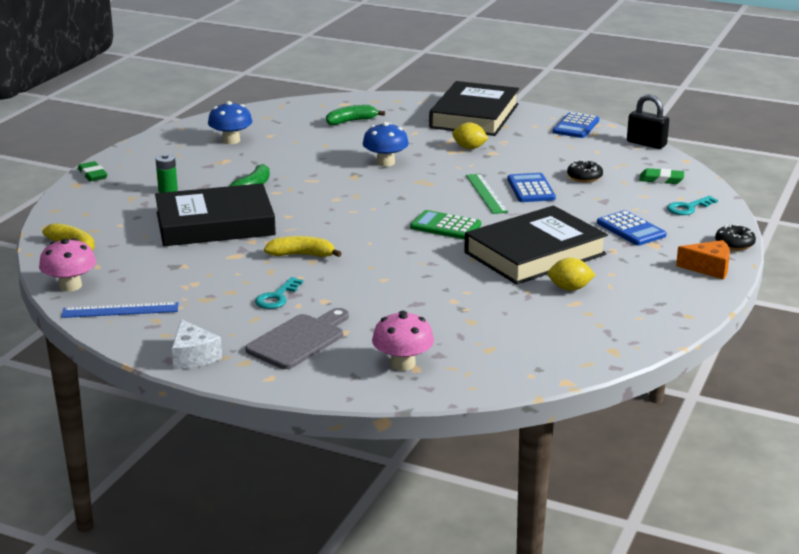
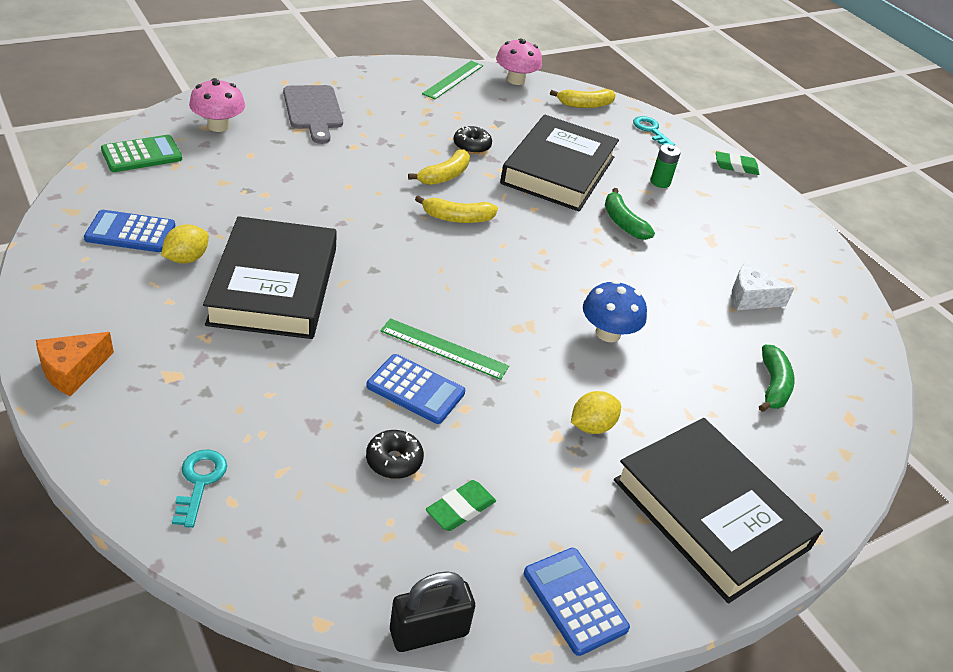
camera: 120 degrees right, 15 degrees up
blue ruler [61,302,178,318] -> green ruler [422,61,483,99]
white cheese [172,319,222,369] -> white cheese moved to [732,263,794,310]
blue mushroom [208,101,252,144] -> none
turquoise key [255,277,303,309] -> turquoise key moved to [633,116,675,146]
green calculator [410,210,481,240] -> green calculator moved to [101,135,182,172]
blue calculator [597,210,666,246] -> blue calculator moved to [84,210,175,252]
green eraser [639,168,684,184] -> green eraser moved to [426,480,496,531]
black donut [715,224,756,250] -> black donut moved to [453,126,492,154]
none -> yellow banana [415,195,498,223]

